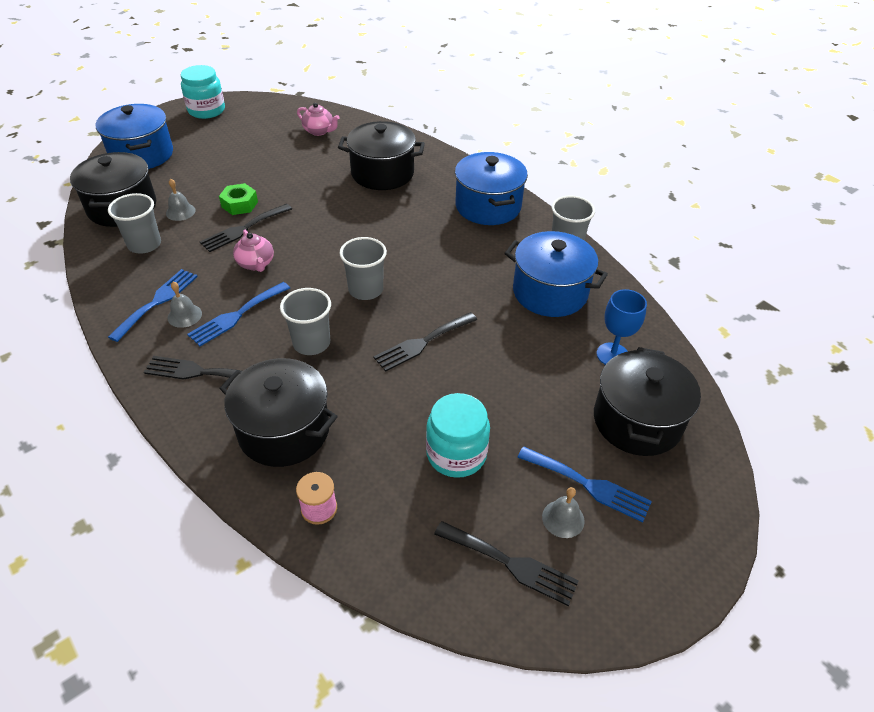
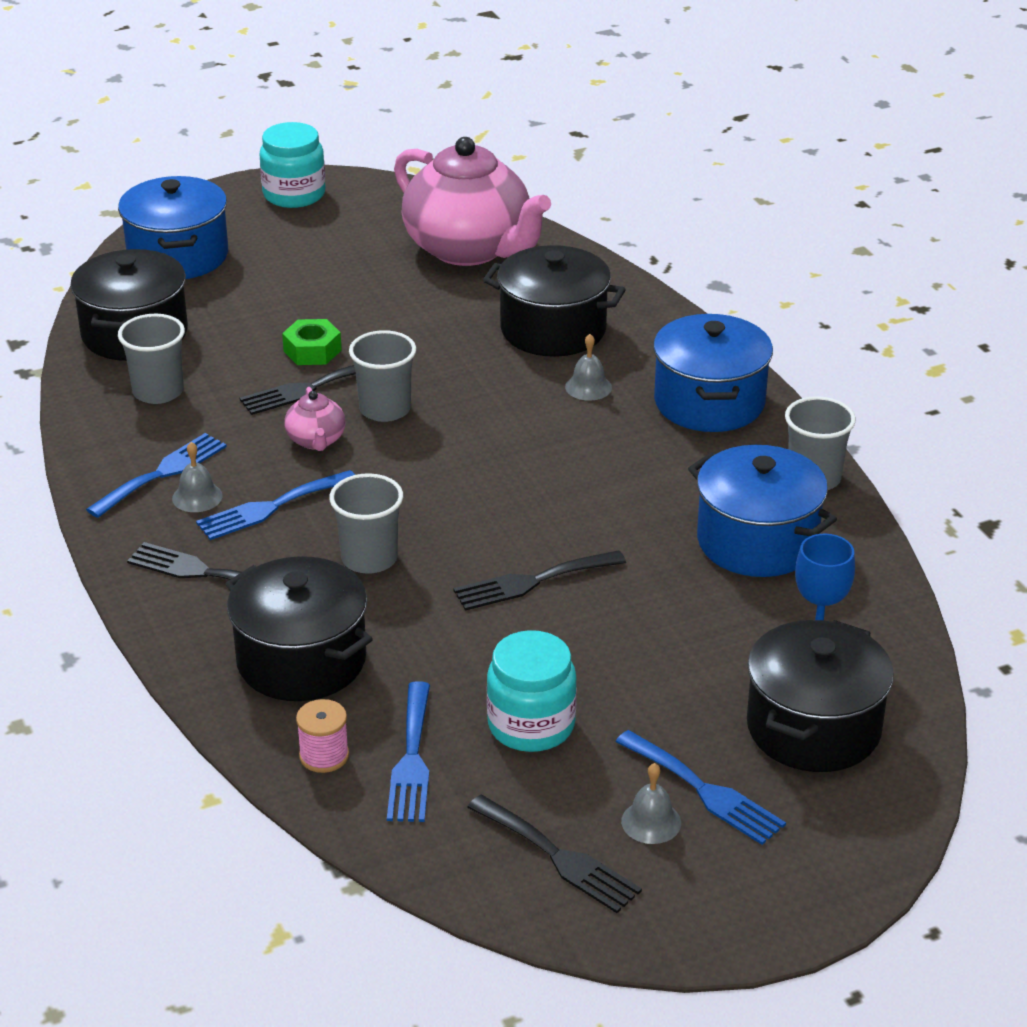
camera: 15 degrees right, 10 degrees down
grey bell [166,179,196,221] -> grey bell moved to [565,334,612,401]
pink teapot [297,103,340,136] -> pink teapot [394,137,551,266], size x2.39
grey cup [339,237,387,300] -> grey cup moved to [349,330,416,422]
none -> blue fork [387,681,430,822]

